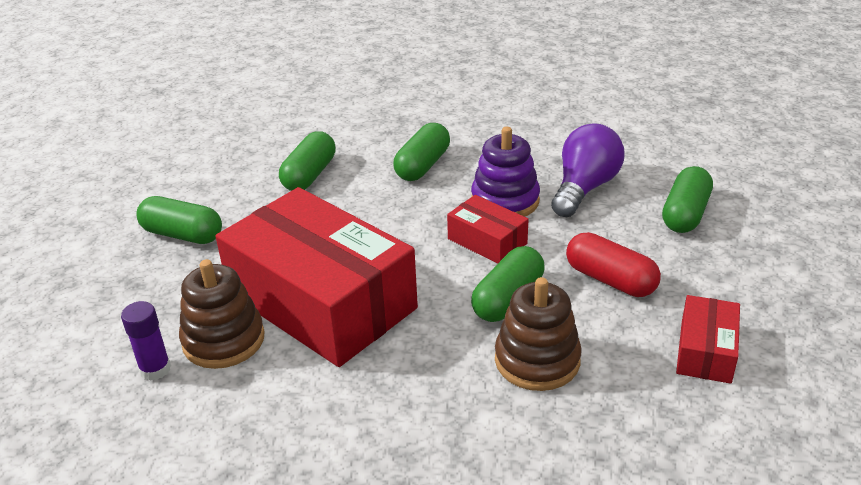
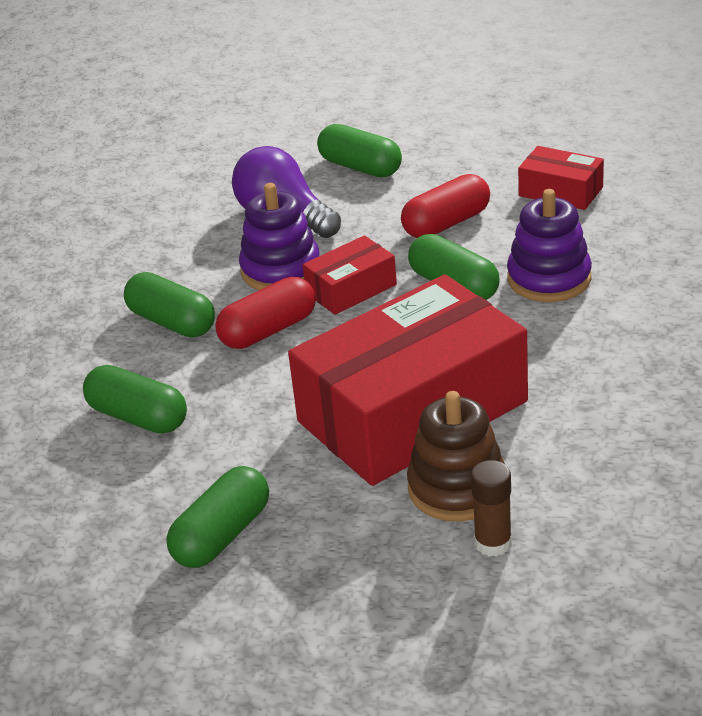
camera: 75 degrees left, 0 degrees up
purple glue stick [121,301,171,381] -> brown glue stick [471,460,512,557]
brown stacking toy [495,277,582,391] -> purple stacking toy [507,189,592,302]
none -> red capsule [215,277,316,349]

